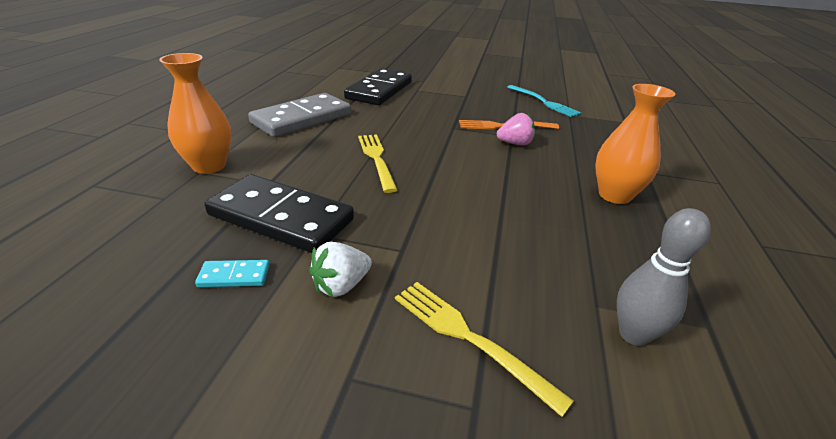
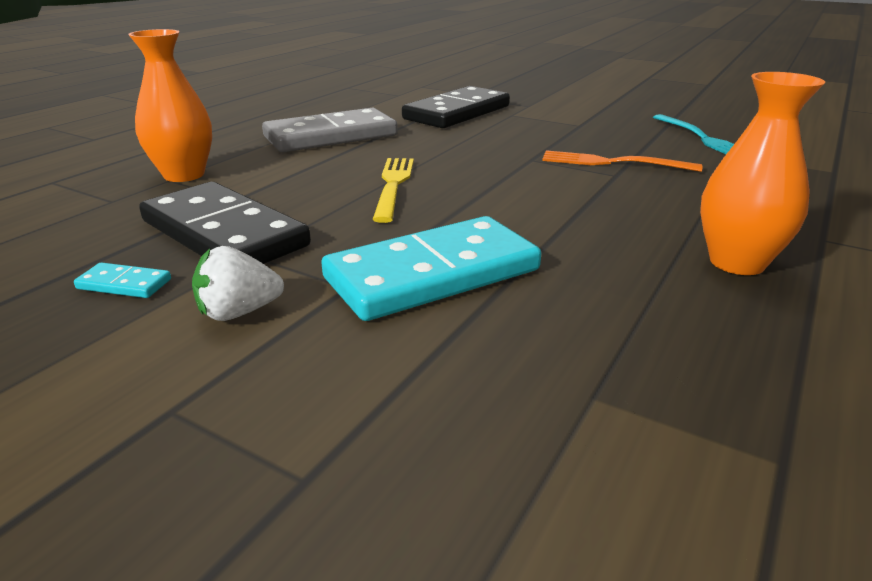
camera: 20 degrees right, 5 degrees down
yellow fork [395,282,574,417] -> none
pink strawberry [497,113,535,145] -> none
grey bowling pin [617,208,711,346] -> none
none -> turquoise domino [321,216,541,321]

